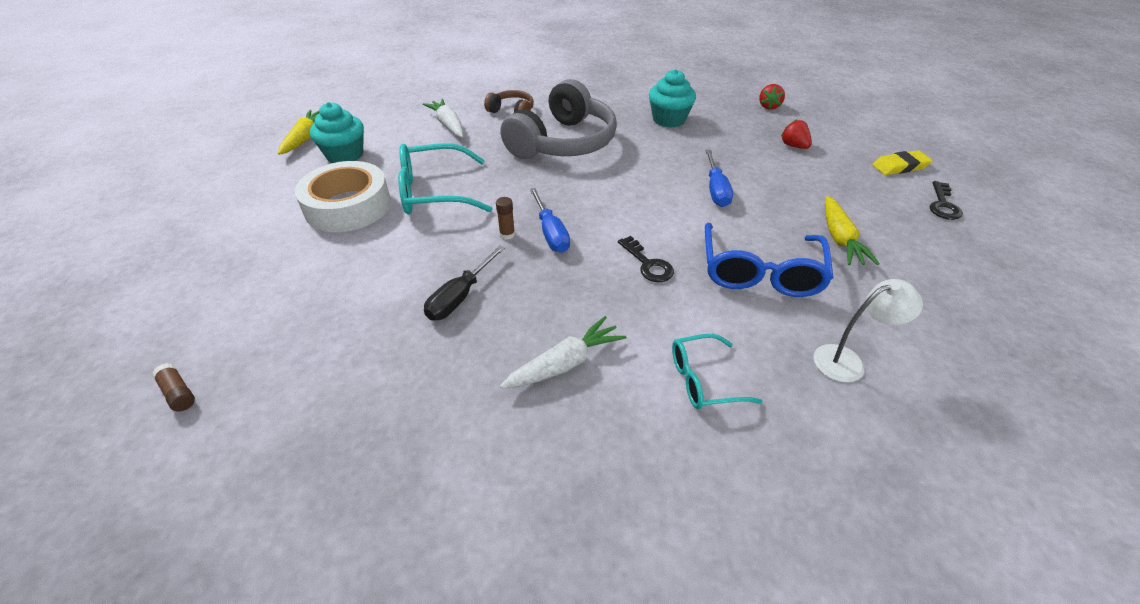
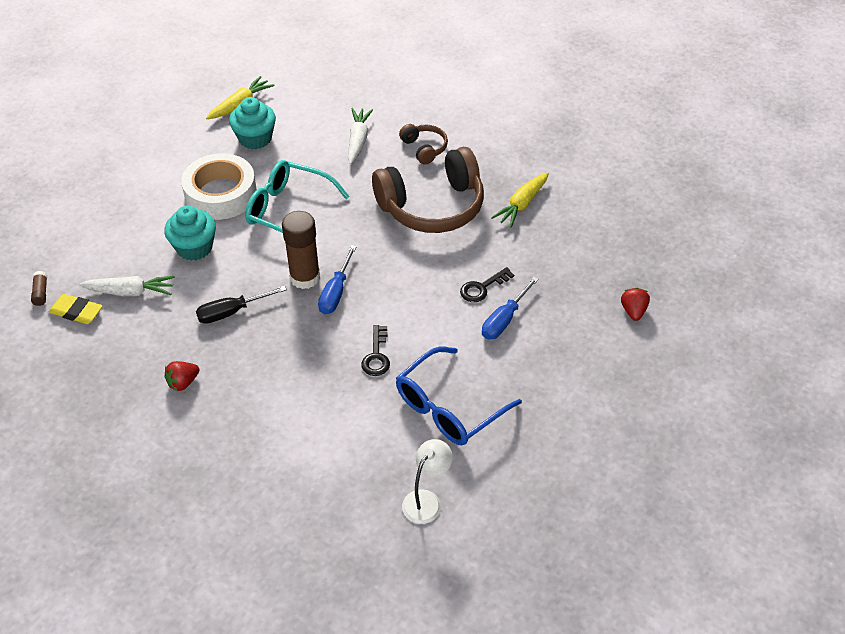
camera: 35 degrees right, 5 degrees up
brown glue stick [496,197,515,240] -> brown glue stick [282,211,320,289], size x2.29
grey headphones [500,79,617,159] -> brown headphones [372,147,484,233]
white carrot [500,316,627,389] -> white carrot moved to [79,276,175,296]
turquoise cupcake [649,69,696,128] -> turquoise cupcake moved to [164,206,216,261]
turquoise glasses [672,334,763,409] -> none
red strawberry [759,84,785,110] -> red strawberry moved to [164,361,199,391]
white lamp [813,279,923,382] -> white lamp turned 75 degrees counterclockwise [402,439,453,524]
yellow carrot [825,196,880,265] -> yellow carrot moved to [491,172,549,228]
yellow eraser [872,150,933,175] -> yellow eraser moved to [49,294,103,324]
black key [930,181,963,220] -> black key moved to [460,267,514,302]

